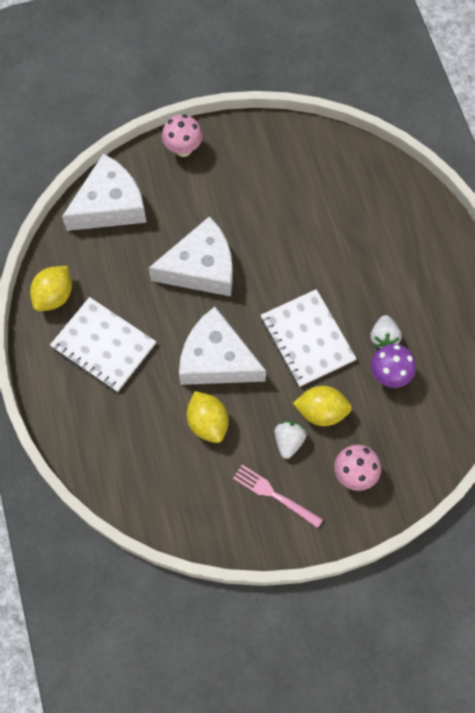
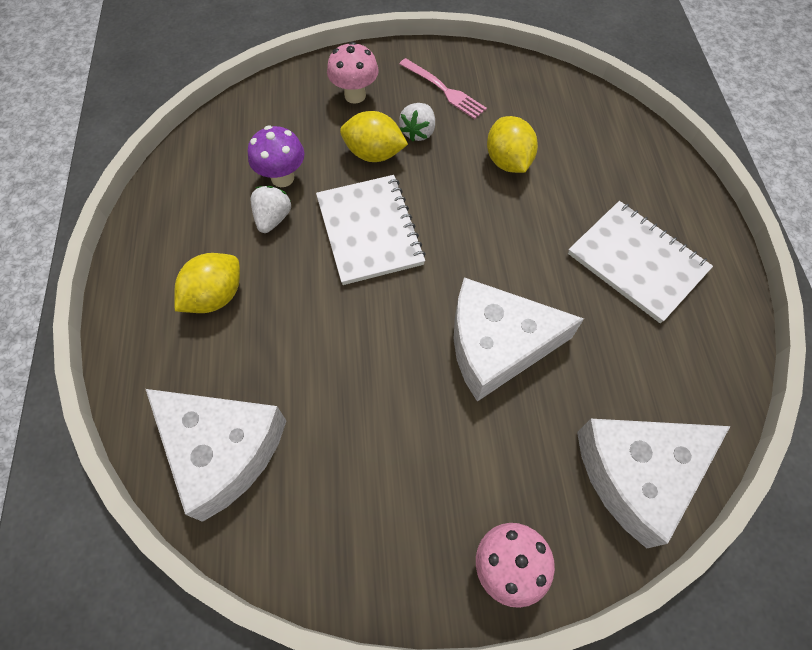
camera: 170 degrees left, 5 degrees down
yellow lemon [30,266,72,311] -> yellow lemon moved to [174,253,240,313]
white cheese [179,307,266,385] -> white cheese moved to [146,389,287,522]

